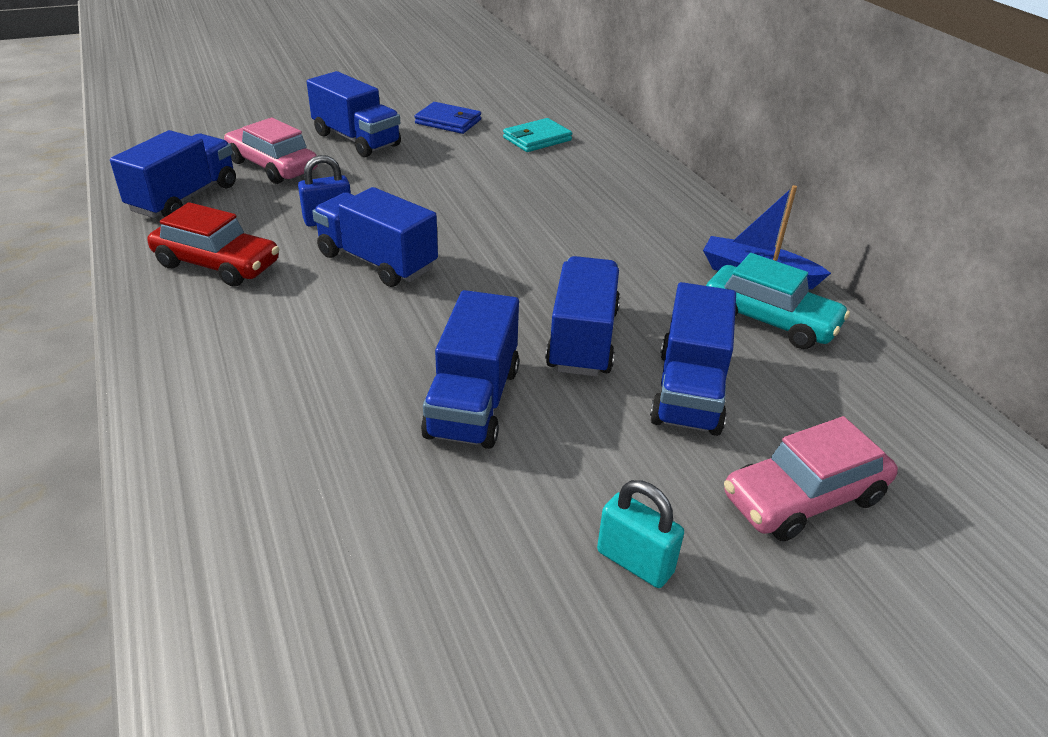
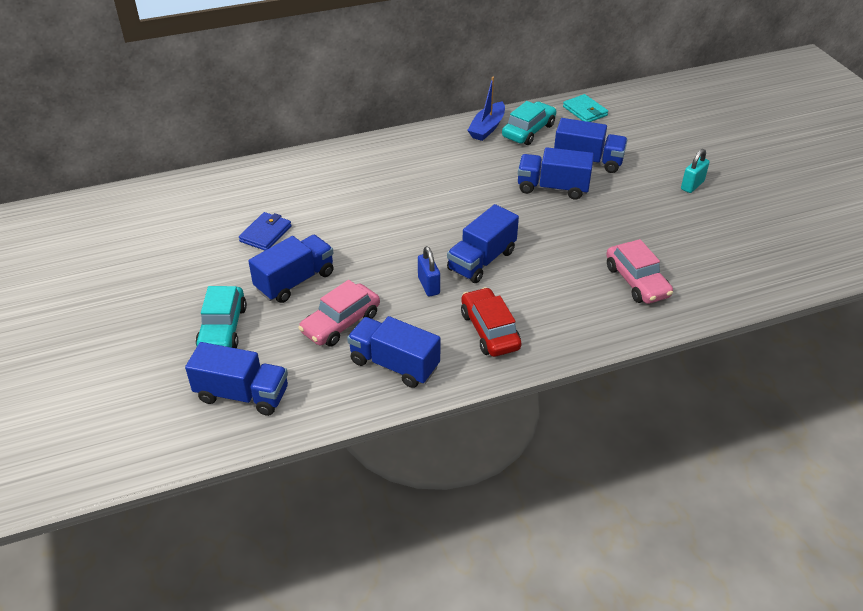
camera: 85 degrees left, 5 degrees up
red car [147,202,279,287] -> red car turned 45 degrees counterclockwise [461,287,522,357]
blue truck [421,290,519,449] -> blue truck moved to [185,342,288,416]
turquoise wallet [503,118,572,152] -> turquoise wallet moved to [563,94,608,122]
pink car [724,416,898,541] -> pink car moved to [606,239,673,304]
none -> turquoise car [195,286,247,348]

